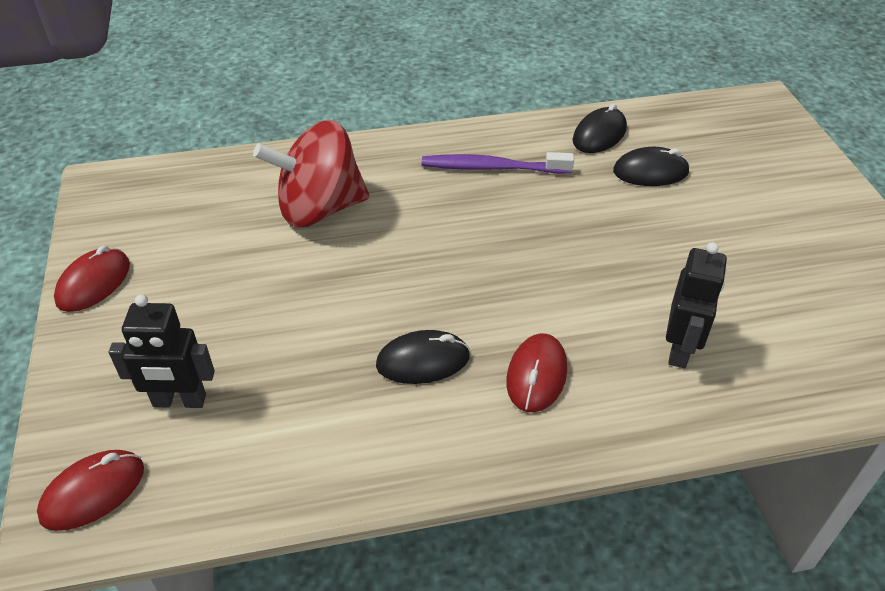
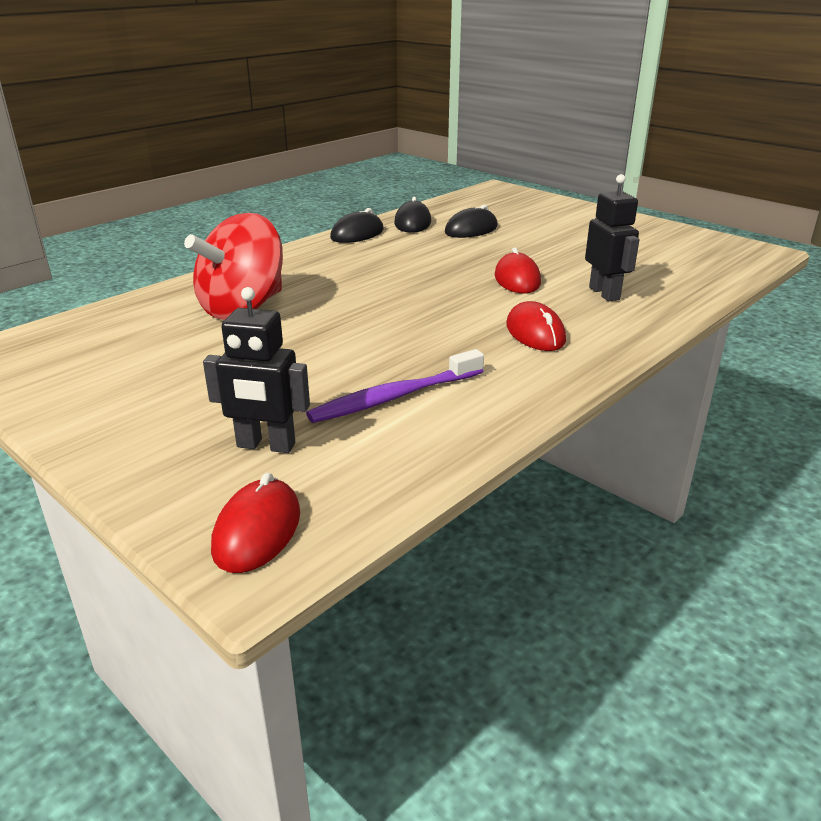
camera: 35 degrees left, 15 degrees down
red mouse [54,246,130,312] -> red mouse moved to [495,247,541,293]
black robot [109,294,215,408] -> black robot turned 45 degrees clockwise [203,287,310,453]
black mouse [376,330,470,384] -> black mouse moved to [330,208,384,243]
purple toothbrush [422,152,574,174] -> purple toothbrush moved to [306,349,484,423]

